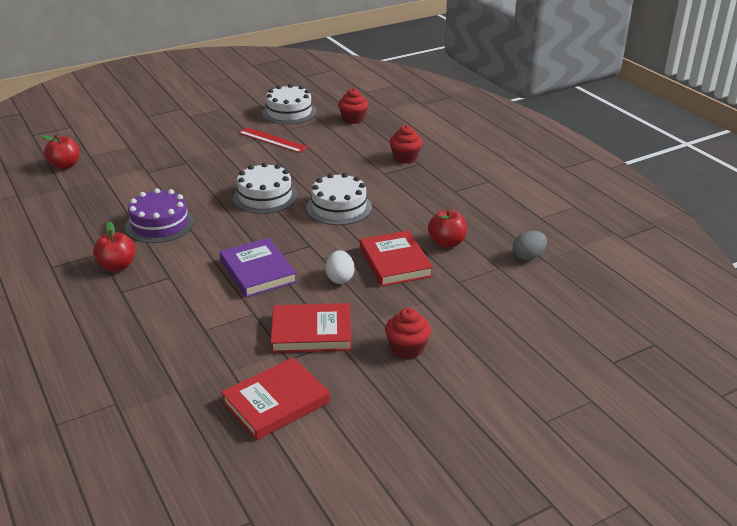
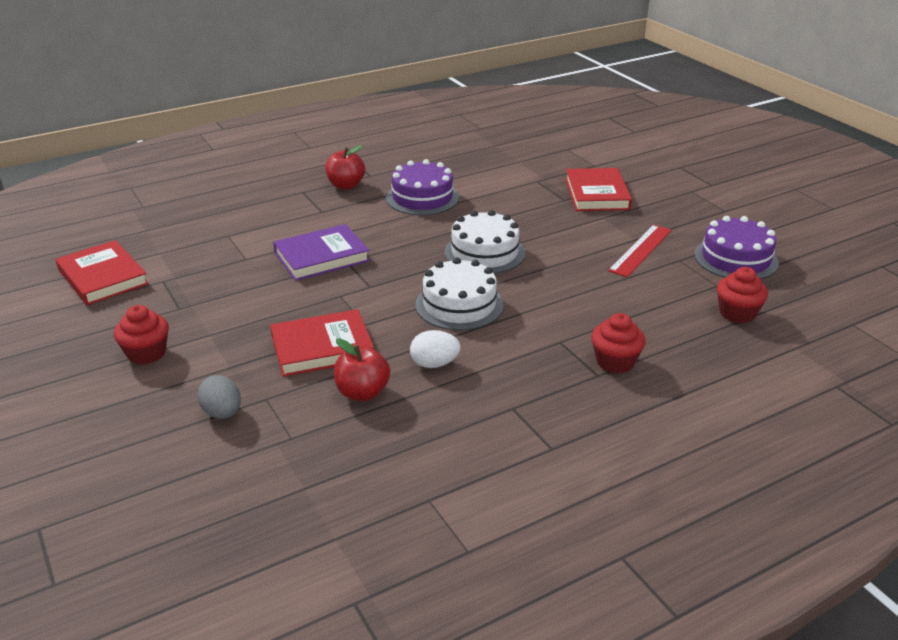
camera: 90 degrees right, 0 degrees up
red apple [41,134,80,169] -> none
white cake [262,84,316,124] -> purple cake [694,216,779,279]
red book [271,303,352,353] -> red book moved to [565,168,632,211]
white egg [326,250,354,284] -> white egg moved to [410,330,461,368]
grey egg [513,231,547,260] -> grey egg moved to [197,375,241,419]

